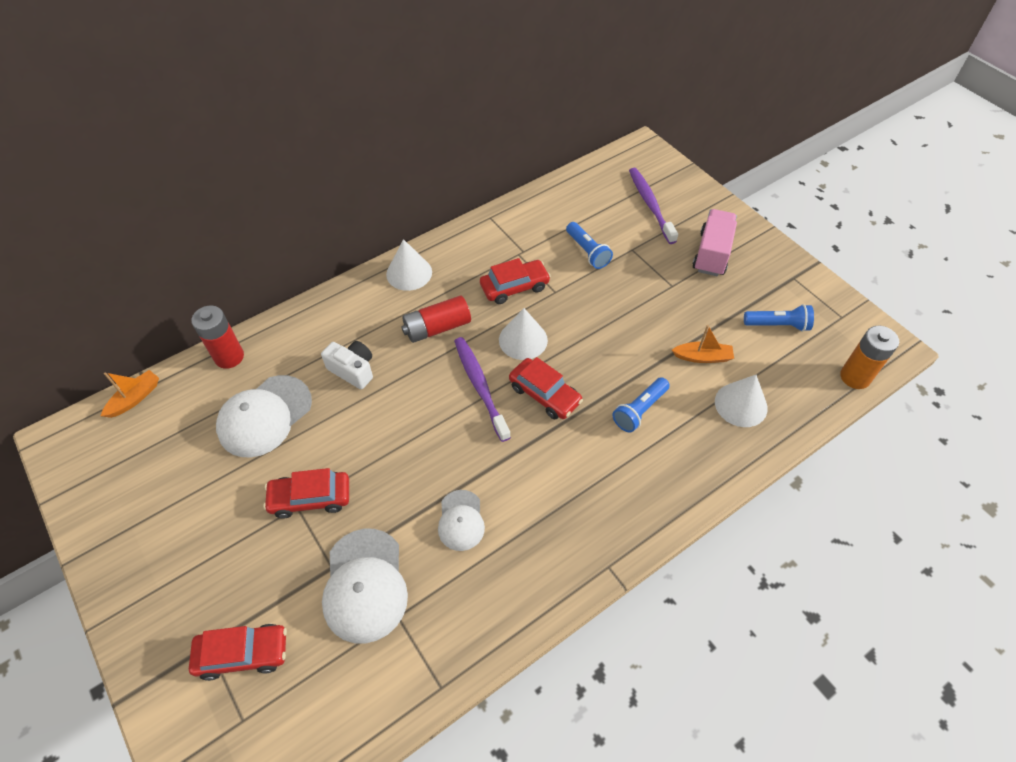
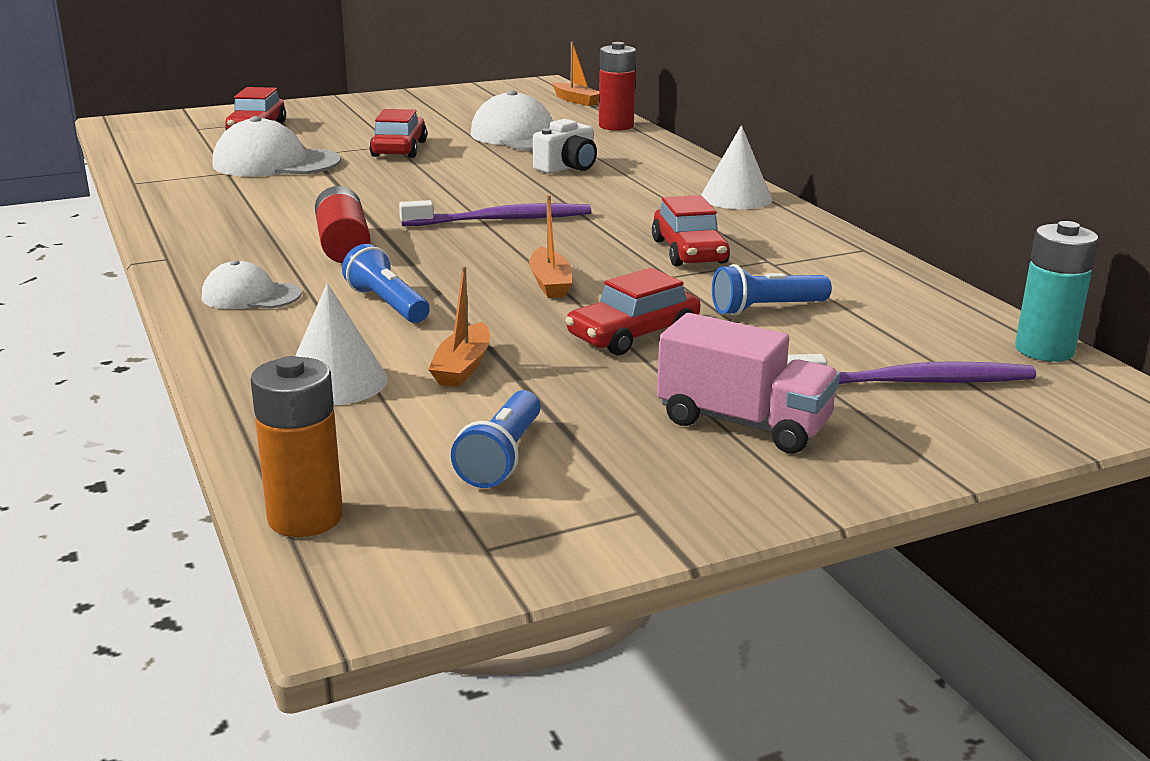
camera: 100 degrees right, 30 degrees down
red battery [401,296,471,343] -> red battery moved to [315,186,371,263]
white cap [438,490,485,551] -> white cap moved to [202,260,302,309]
white cone [499,308,548,360] -> none
red car [509,357,583,420] -> red car moved to [565,268,700,355]
none -> orange boat [529,195,572,298]
none -> turquoise battery [1015,221,1099,362]

